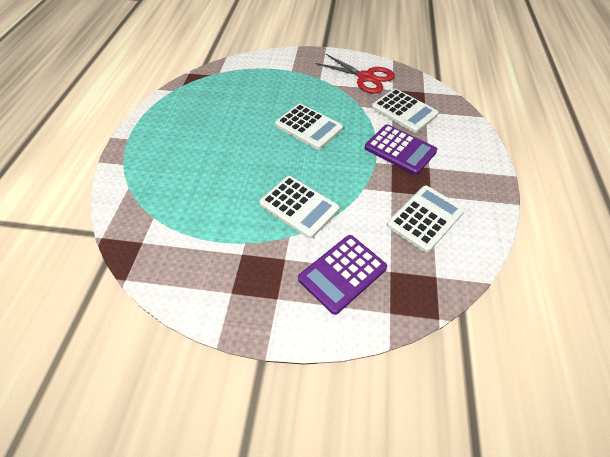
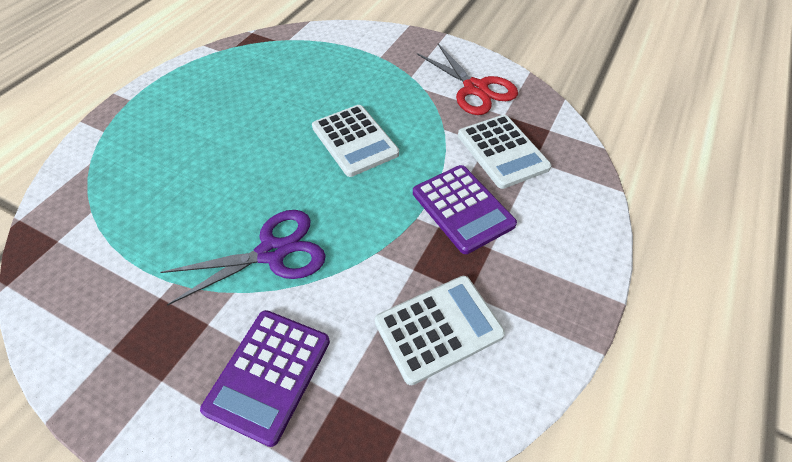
camera: 20 degrees right, 0 degrees up
white calculator [259,176,339,239] -> purple scissors [160,210,326,306]
purple calculator [298,235,387,315] -> purple calculator turned 45 degrees counterclockwise [200,310,330,447]

